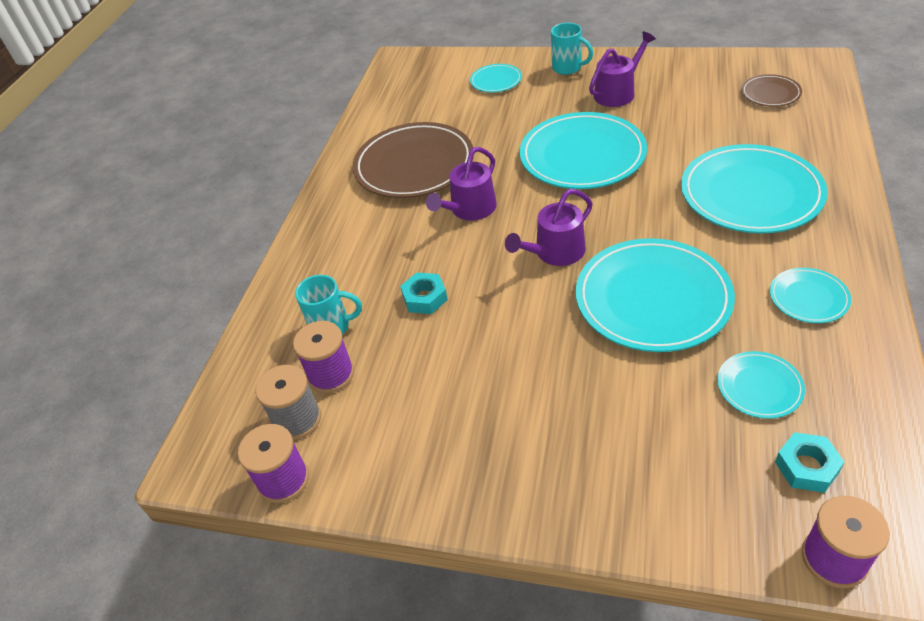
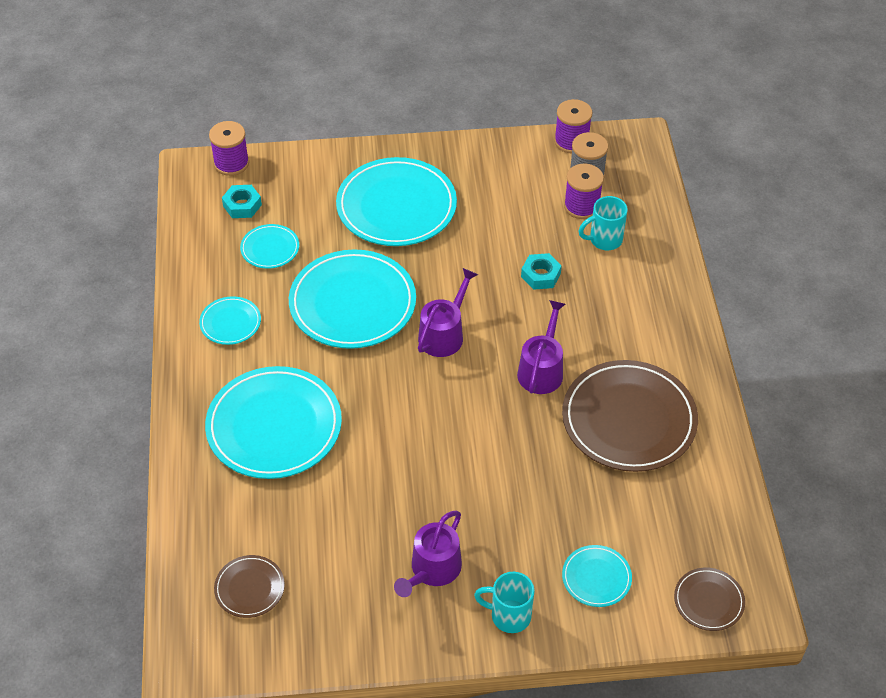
camera: 155 degrees right, 5 degrees up
turquoise plate [520,112,647,189] -> turquoise plate moved to [336,157,457,246]
none -> brown plate [674,568,745,631]

